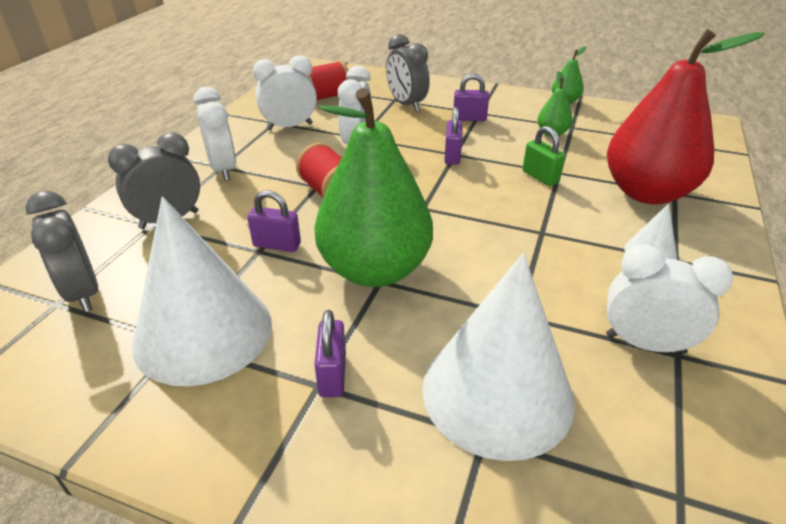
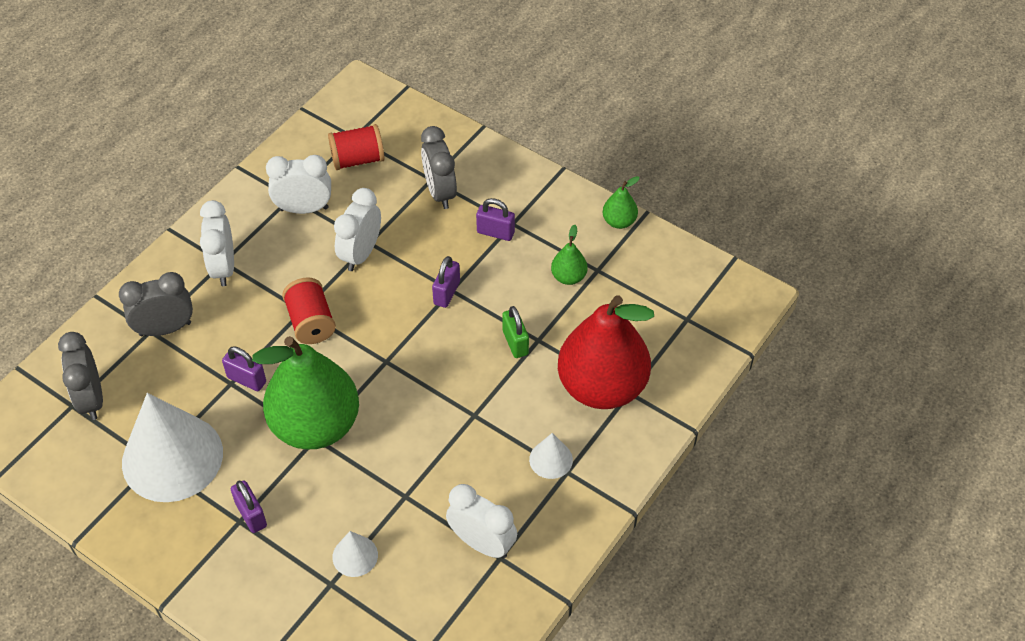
camera: 15 degrees right, 15 degrees up
purple padlock [314,310,346,397] -> purple padlock turned 45 degrees counterclockwise [231,481,267,533]
white cone [422,253,575,461] -> white cone [332,531,378,577], size x0.43

